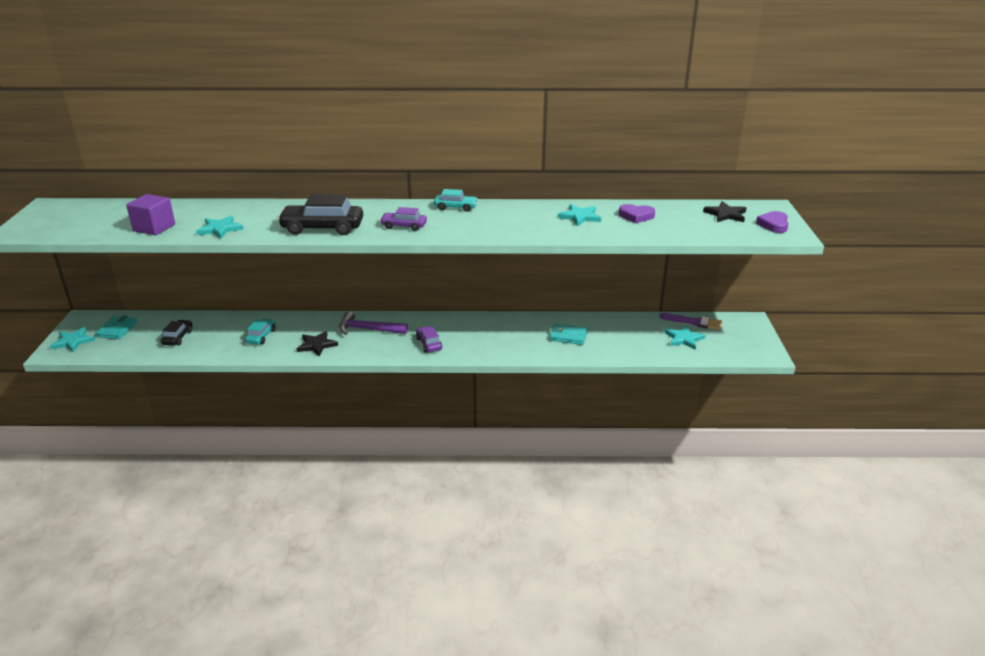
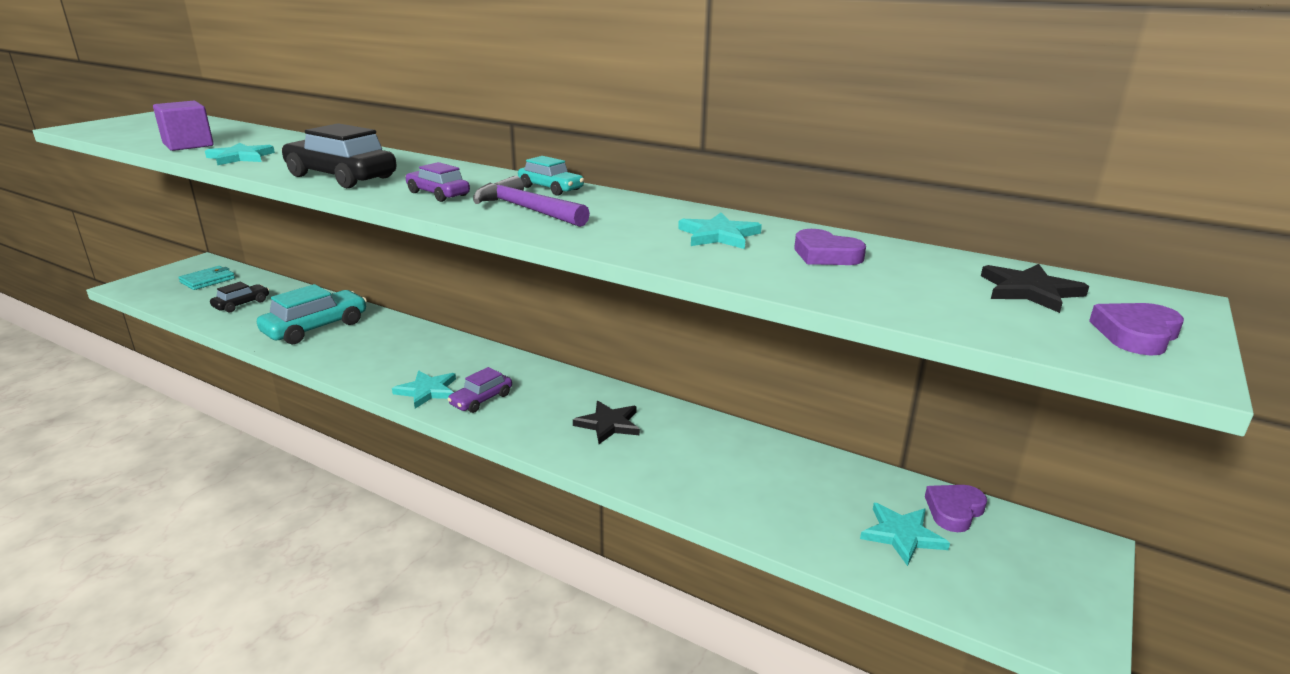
camera: 30 degrees right, 5 degrees down
turquoise star [50,327,95,352] -> turquoise star moved to [392,371,456,409]
turquoise car [245,319,276,344] -> turquoise car [257,284,367,344], size x1.79
black star [296,331,338,357] -> black star moved to [573,401,640,444]
purple hammer [339,311,408,335] -> purple hammer moved to [473,176,590,227]
purple car [416,326,442,353] -> purple car turned 150 degrees counterclockwise [447,367,512,413]
turquoise wallet [550,323,587,345] -> none
purple brush [660,313,722,330] -> purple heart [925,485,987,532]

